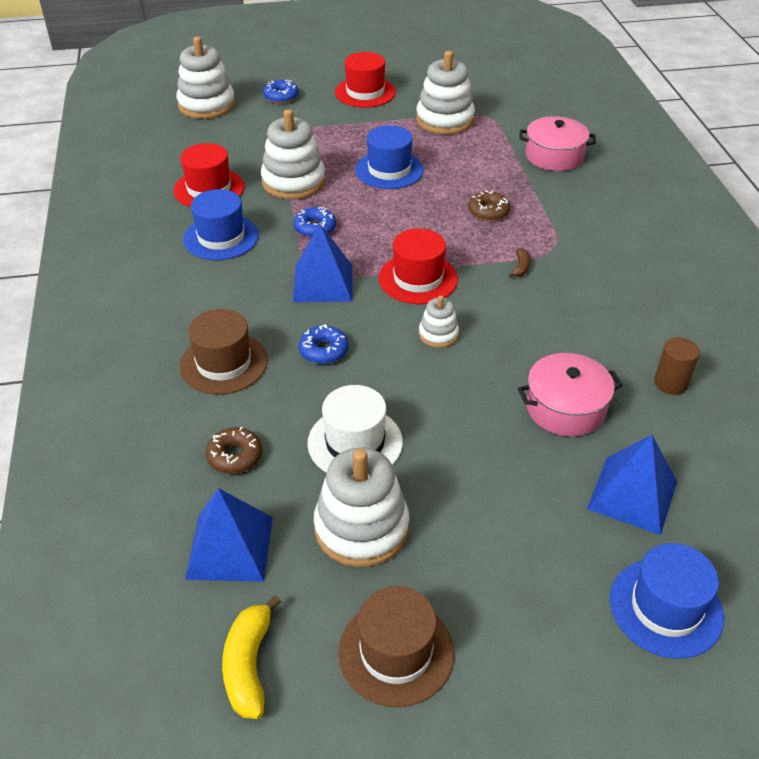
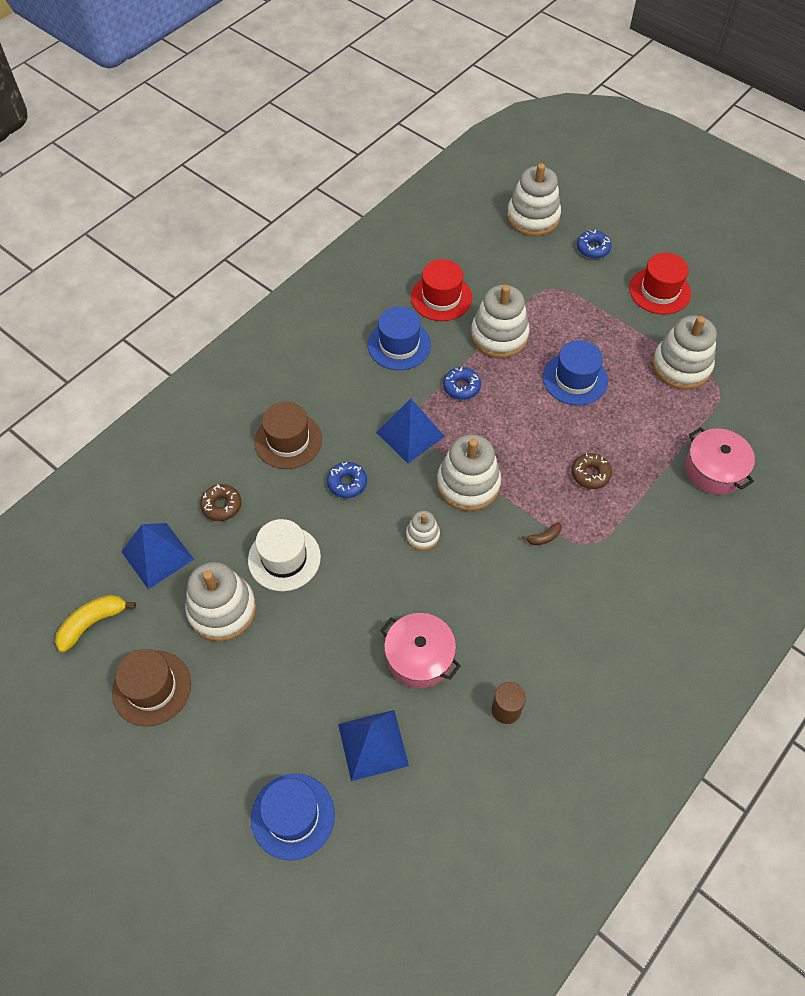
camera: 50 degrees right, 15 degrees up
red hat [379,229,458,304] -> white stacking toy [437,434,501,511]

